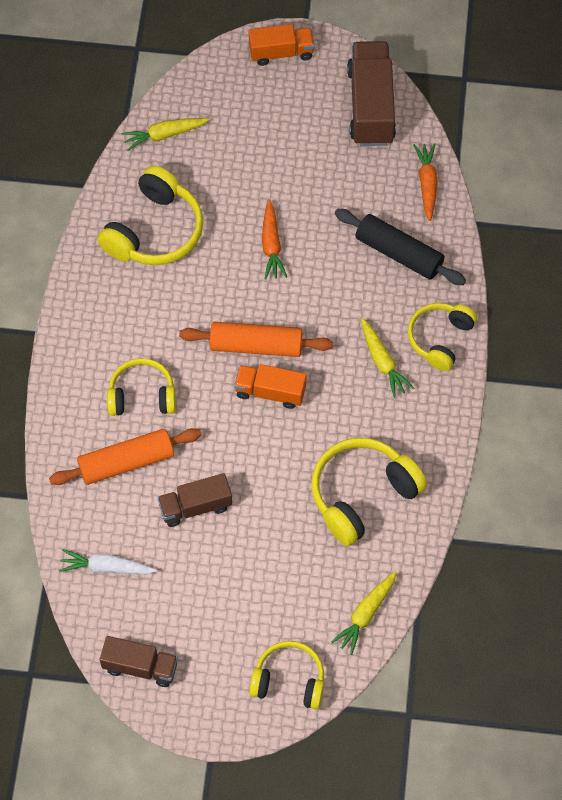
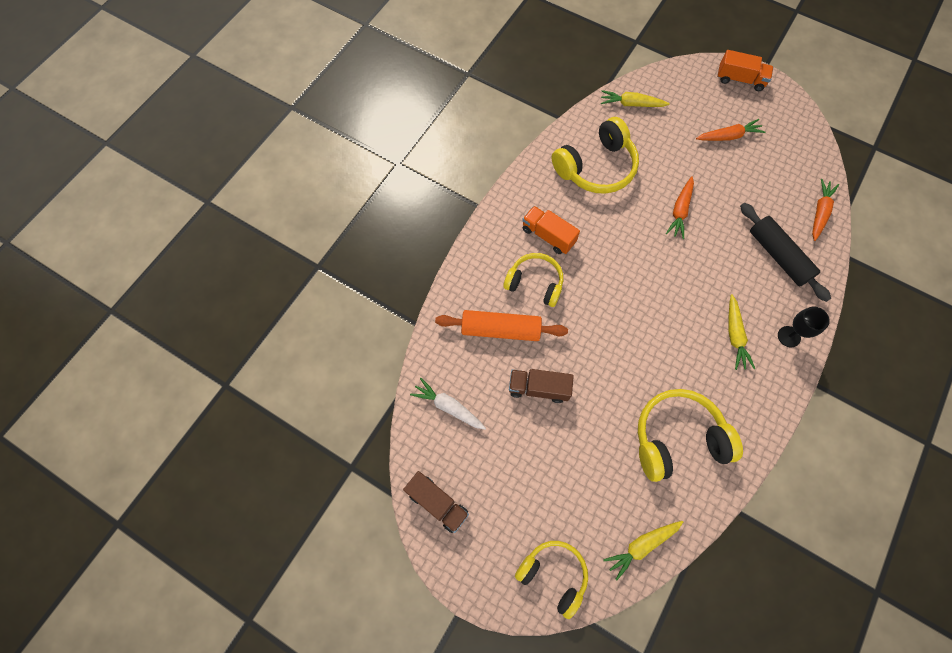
camera: 25 degrees right, 5 degrees up
orange rolling pin [179,322,333,357] -> none
orange truck [234,364,307,409] -> orange truck moved to [522,206,580,254]
brown truck [347,41,396,146] -> none
yellow headphones [408,303,477,371] -> black goblet [778,307,830,347]
none -> orange carrot [696,119,765,141]

